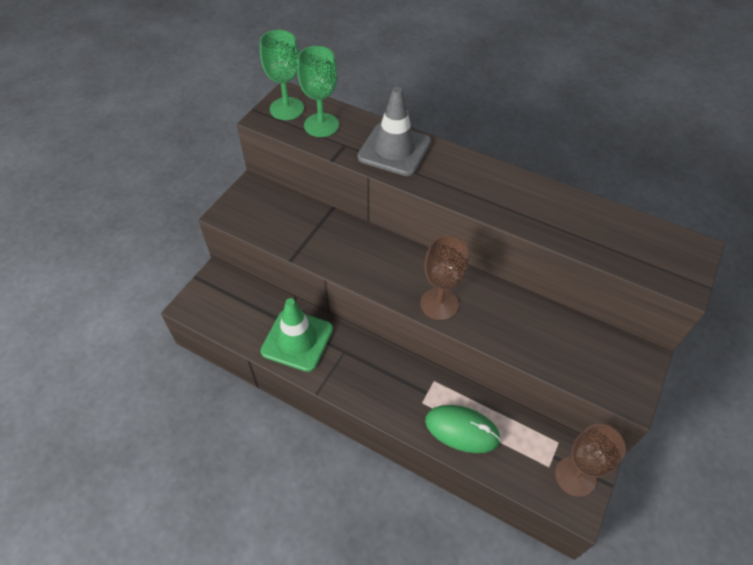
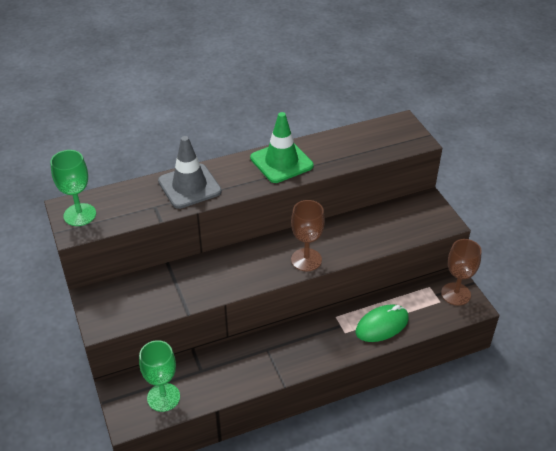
camera: 50 degrees left, 10 degrees down
green traffic cone [261,298,333,372] -> green traffic cone moved to [250,112,314,183]
green goblet [297,46,339,137] -> green goblet moved to [139,340,180,412]

